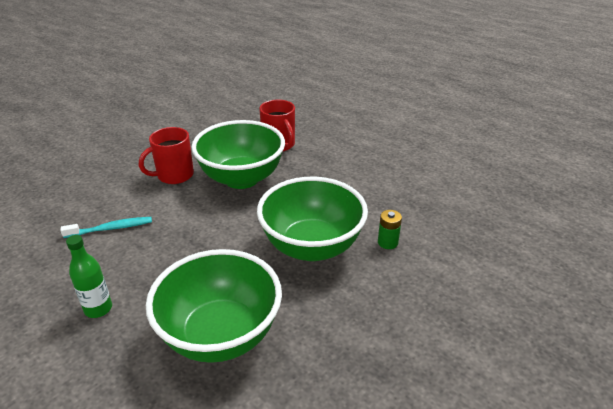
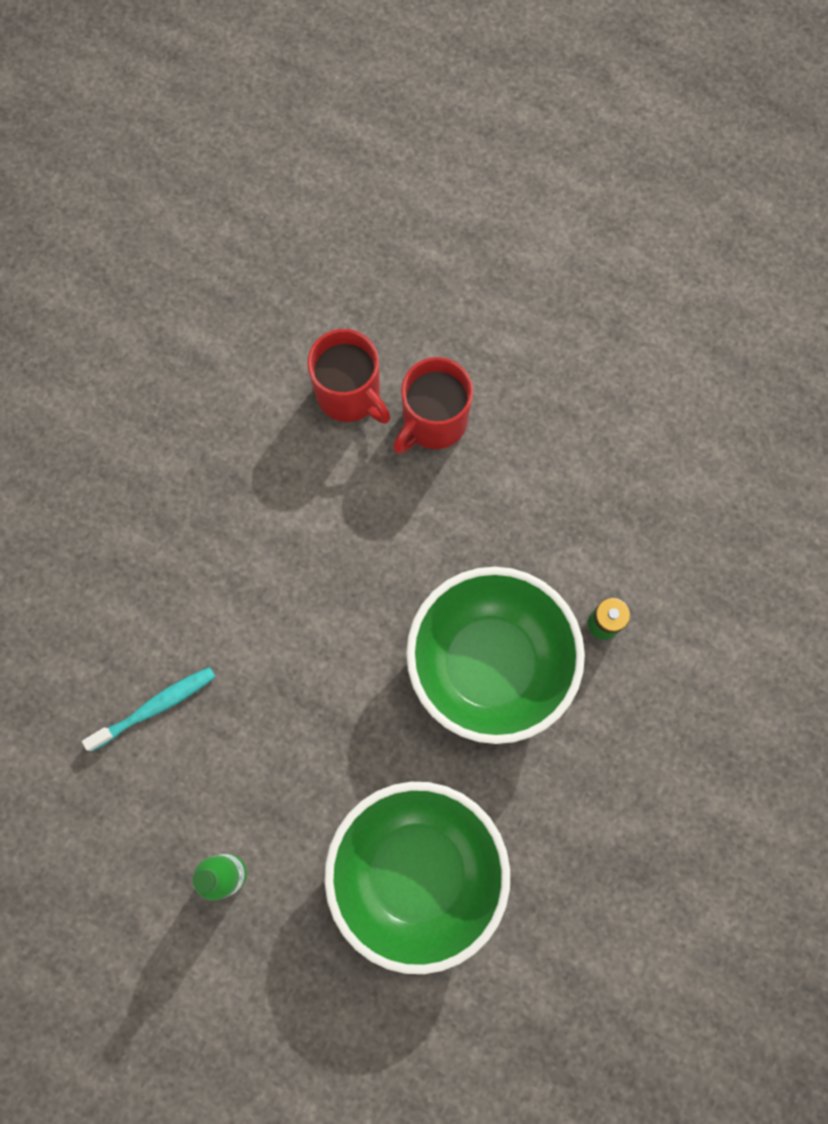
camera: 15 degrees left, 40 degrees up
red mug [139,127,194,184] -> red mug moved to [393,357,473,454]
green bowl [191,120,285,189] -> none

